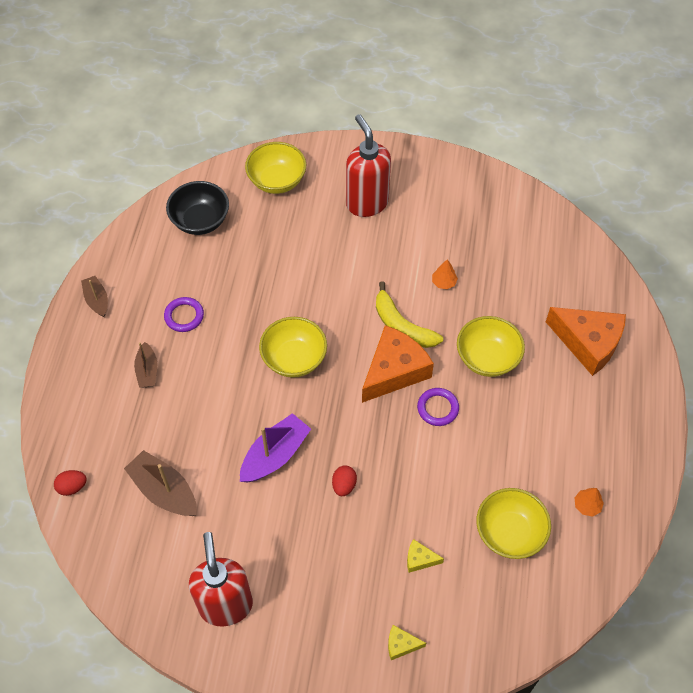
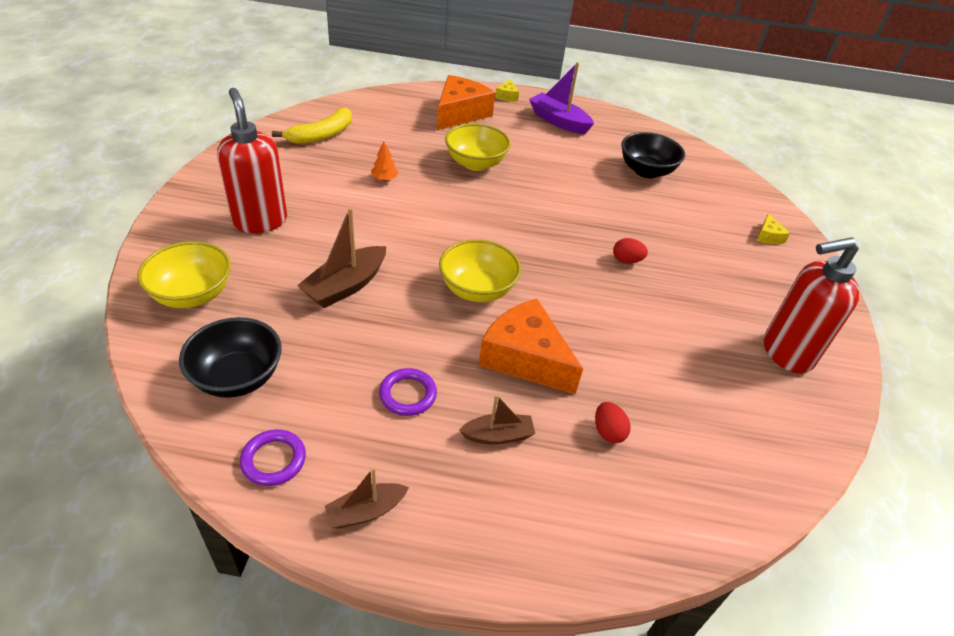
camera: 95 degrees left, 15 degrees down
red egg [54,470,87,496] -> red egg moved to [595,402,631,443]
brown boat [124,450,197,516] -> brown boat moved to [297,207,386,308]
purple boat [240,413,311,483] -> purple boat moved to [529,62,594,134]
red soap dispenser [346,114,391,217] -> red soap dispenser turned 90 degrees clockwise [217,88,287,233]
orange cheese [362,325,434,403] -> orange cheese moved to [479,299,583,395]
yellow banana [376,281,443,348] -> yellow banana moved to [272,108,352,144]
yellow cheese [407,539,444,573] -> yellow cheese moved to [495,79,519,102]
purple ring [417,388,459,426] -> purple ring moved to [240,429,306,486]
yellow bowl [477,488,551,559] -> black bowl [621,132,685,178]
orange tree [575,488,604,517] -> none

